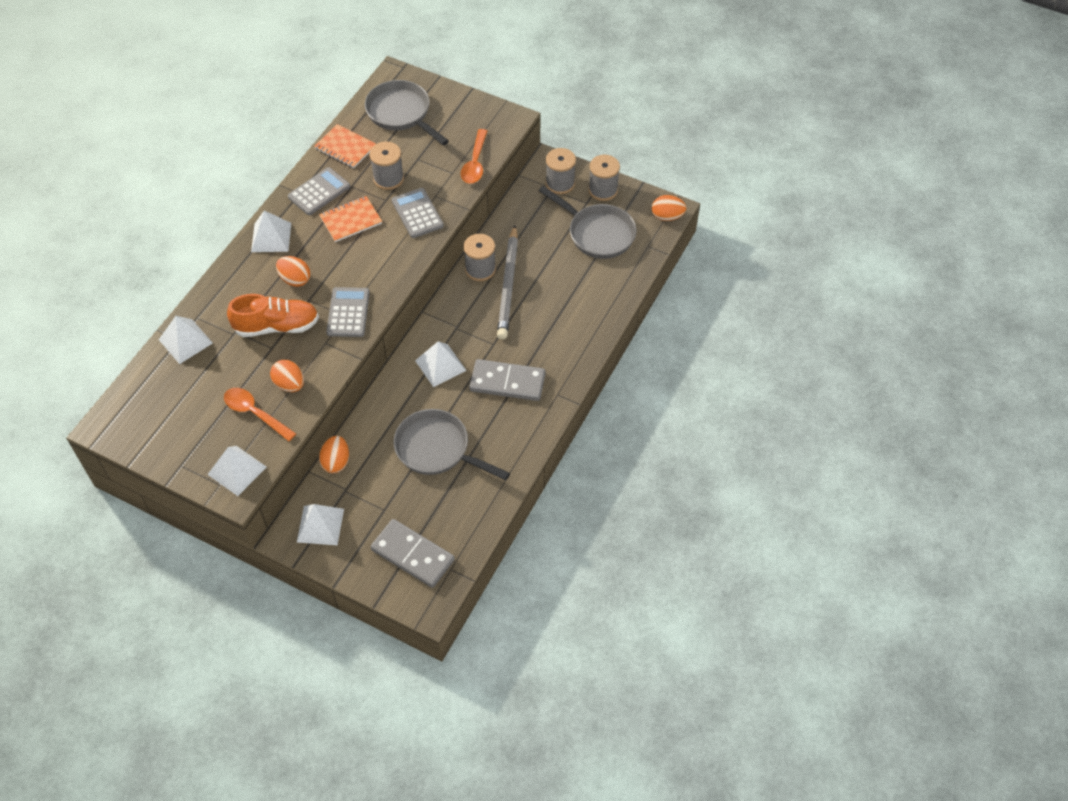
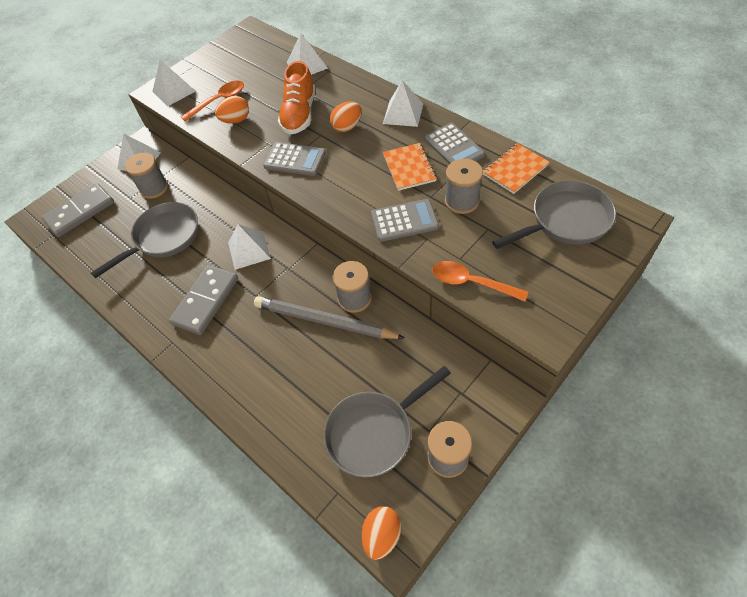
camera: 110 degrees right, 0 degrees up
orange egg [319,436,349,473] -> none
grey spool [546,148,576,194] -> grey spool moved to [125,153,168,199]

